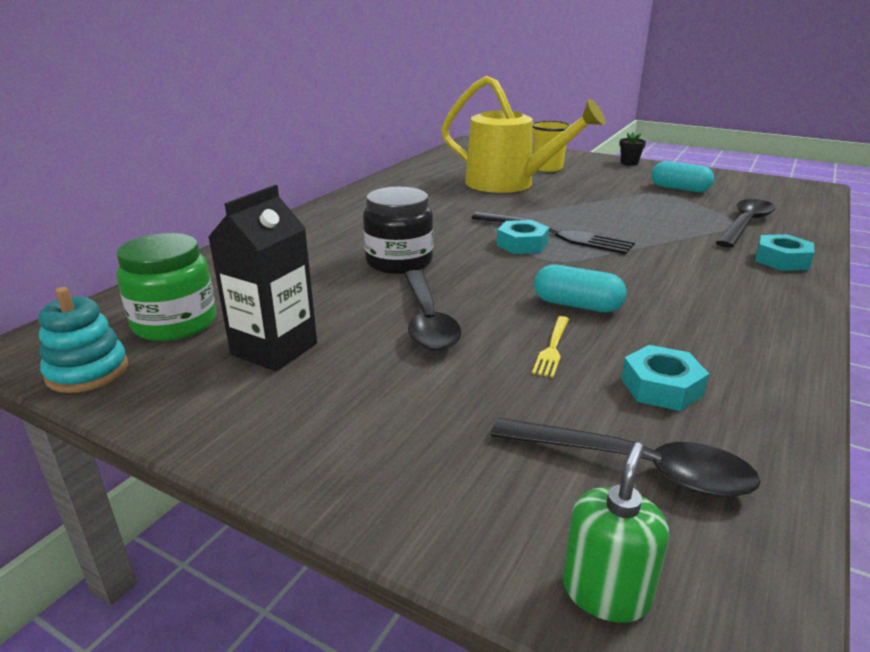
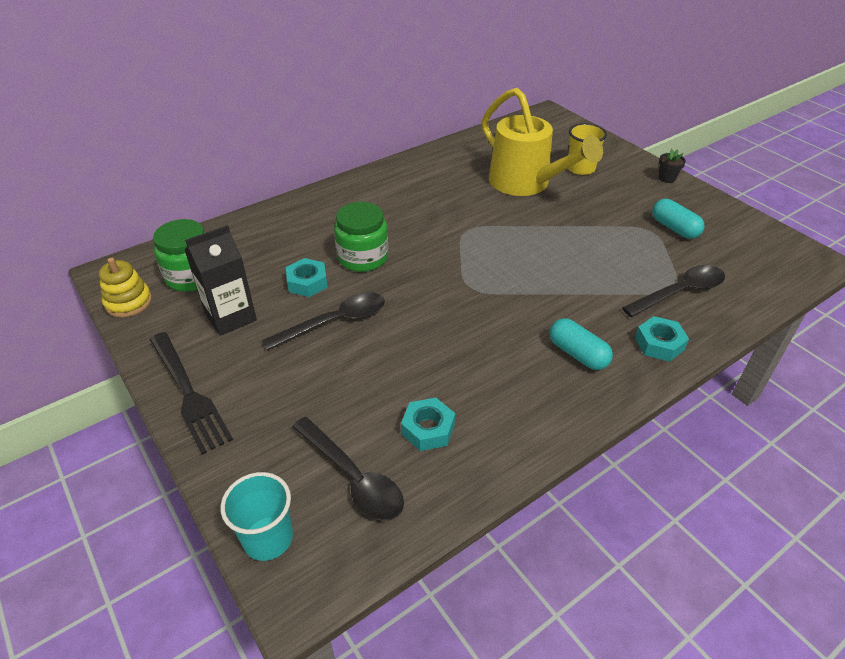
camera: 25 degrees right, 15 degrees up
turquoise stacking toy [38,287,128,393] -> yellow stacking toy [99,258,152,318]
black jar [363,187,433,274] -> green jar [334,202,388,272]
black spoon [404,270,461,351] -> black spoon turned 135 degrees counterclockwise [262,292,385,351]
black fork [472,212,635,254] -> black fork moved to [149,332,233,455]
turquoise nut [497,220,549,254] -> turquoise nut moved to [286,258,328,297]
yellow fork [532,316,569,378] -> none
turquoise capsule [534,264,627,312] -> turquoise capsule moved to [549,318,613,370]
green soap dispenser [563,443,669,623] -> turquoise cup [221,472,293,561]

